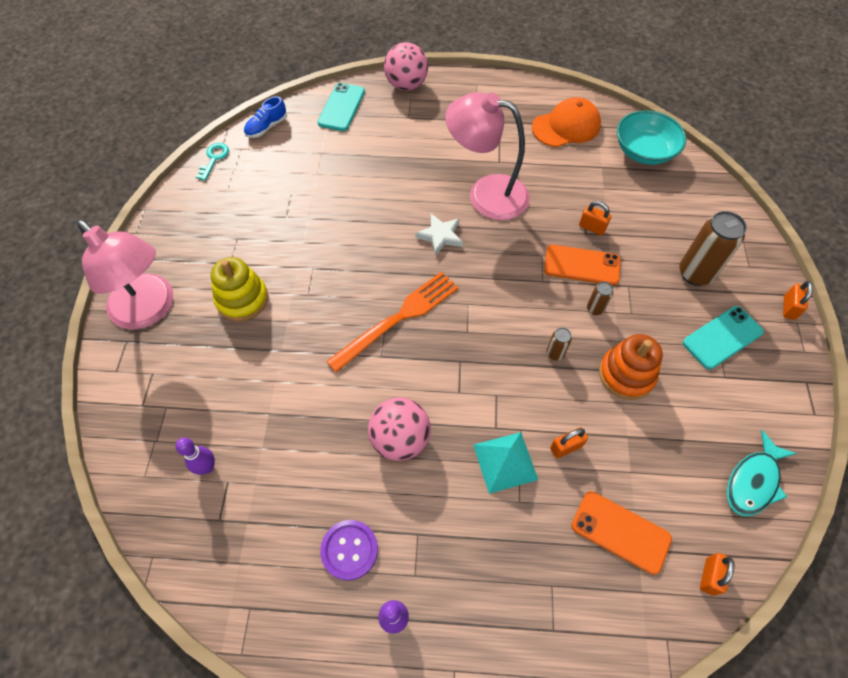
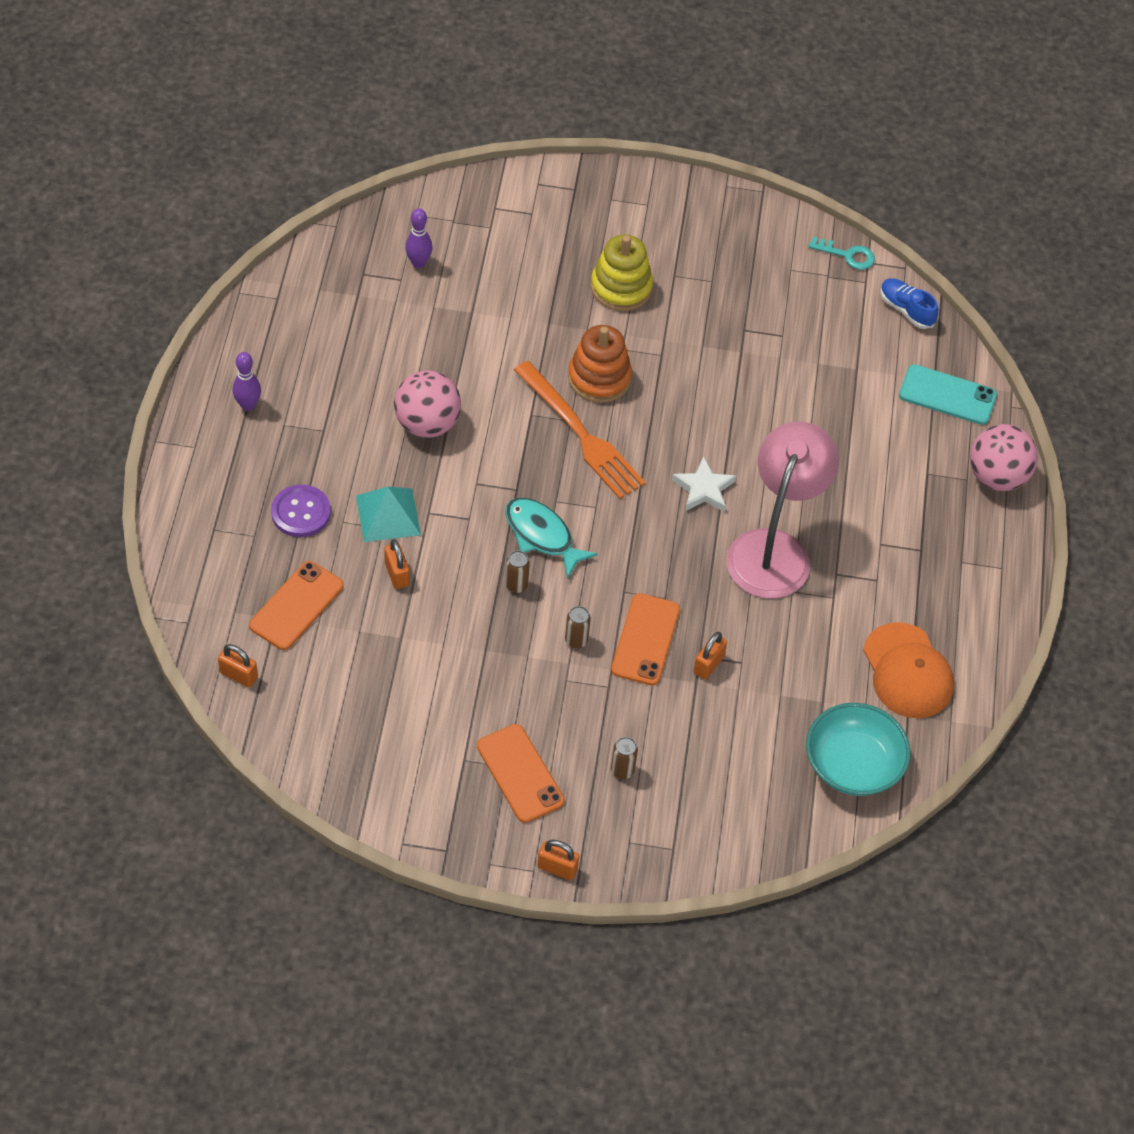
camera: 90 degrees right, 5 degrees down
pink lamp [77,220,173,330] -> none
purple button [320,520,378,581] -> purple button moved to [271,485,331,537]
orange stacking toy [599,334,663,400] -> orange stacking toy moved to [568,325,632,403]
brown can [679,211,747,286] -> brown can [611,737,638,779], size x0.48
turquoise phone [683,306,764,369] -> orange phone [477,724,565,823]
turquoise fish [727,430,797,516] -> turquoise fish moved to [505,498,598,578]

